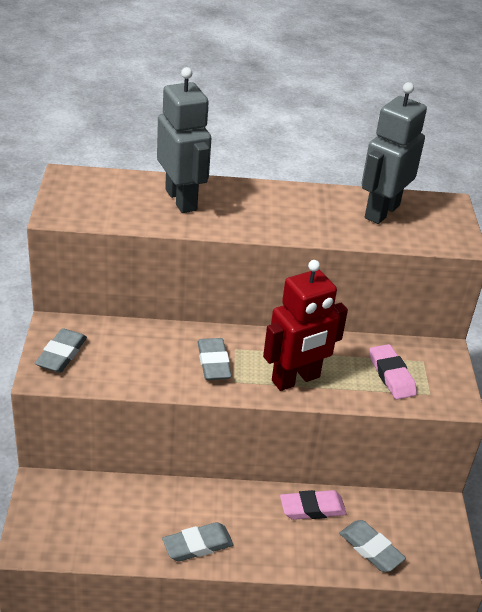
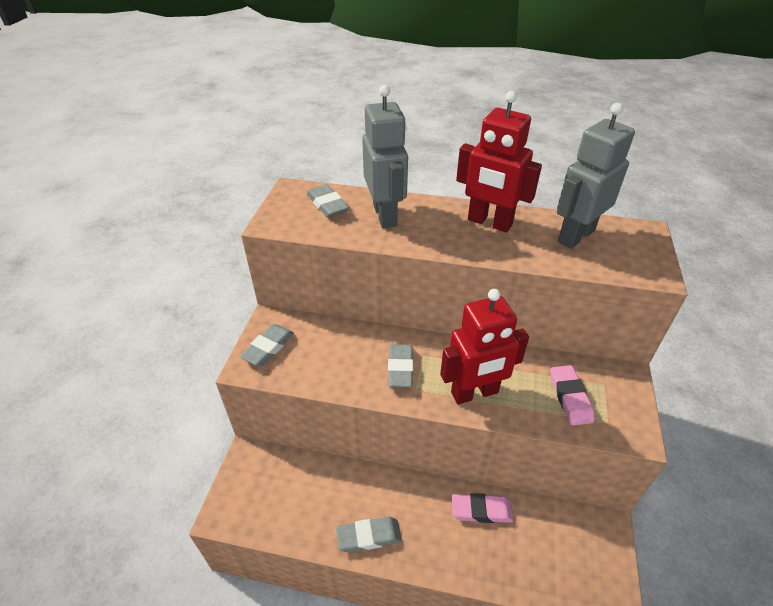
camera: 15 degrees right, 5 degrees up
grey eraser [339,520,406,572] -> grey eraser moved to [307,184,349,218]
none -> red robot [456,91,542,232]

